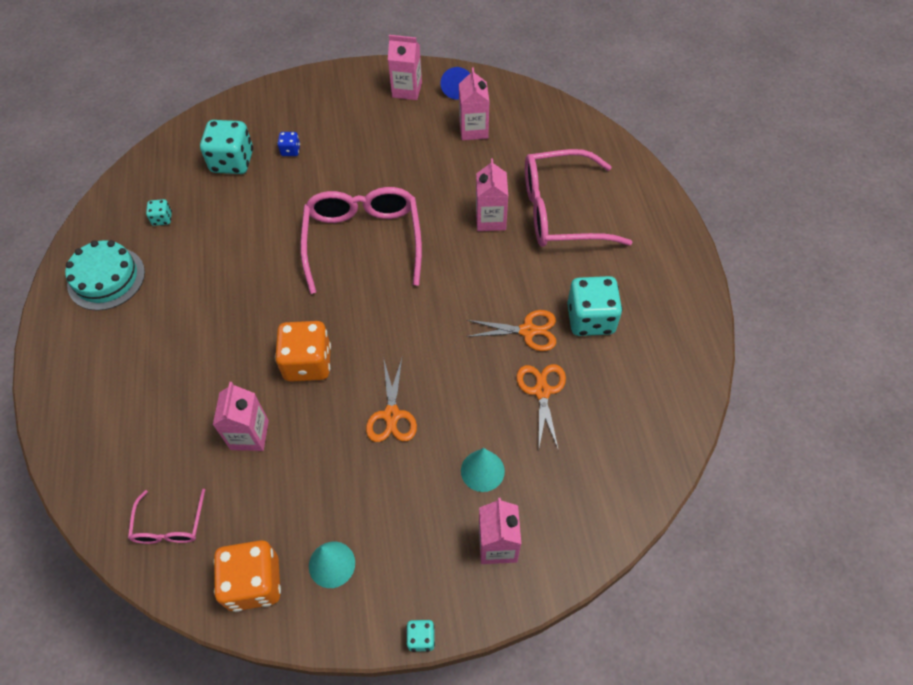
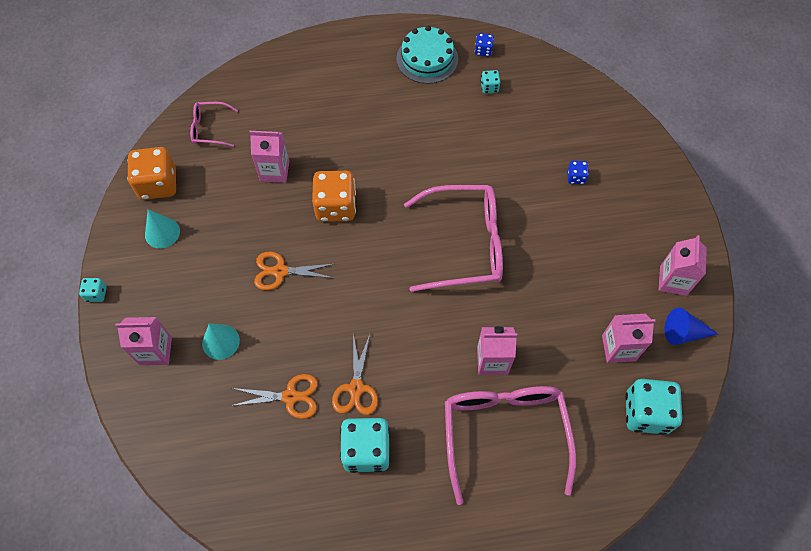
camera: 90 degrees right, 5 degrees up
turquoise dice [200,120,253,174] -> turquoise dice moved to [625,379,682,435]
none -> blue dice [475,33,494,57]

